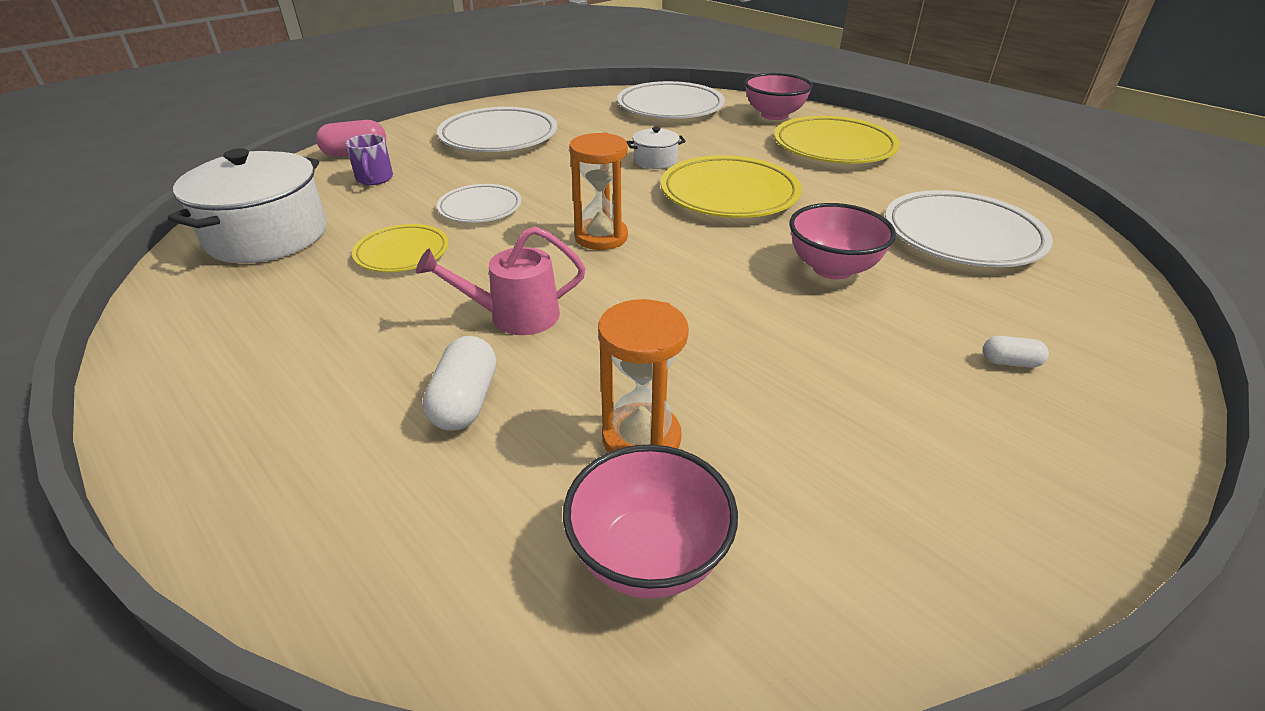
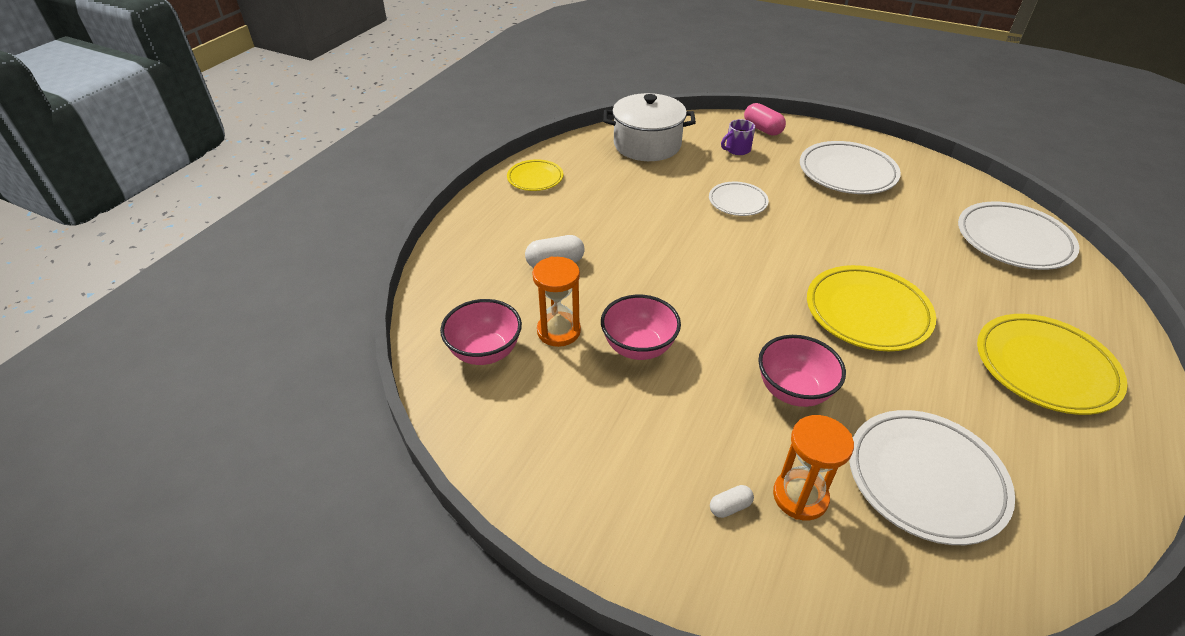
camera: 70 degrees right, 5 degrees up
yellow plate [352,224,449,272] -> yellow plate moved to [507,159,563,191]
pink watering can [416,226,586,335] -> none
orange hourglass [569,132,628,250] -> orange hourglass moved to [773,415,854,520]
white pot [626,127,686,169] -> none
pink bowl [745,73,813,120] -> pink bowl moved to [601,295,681,360]
white capsule [983,336,1049,368] -> white capsule turned 75 degrees clockwise [710,485,754,518]

